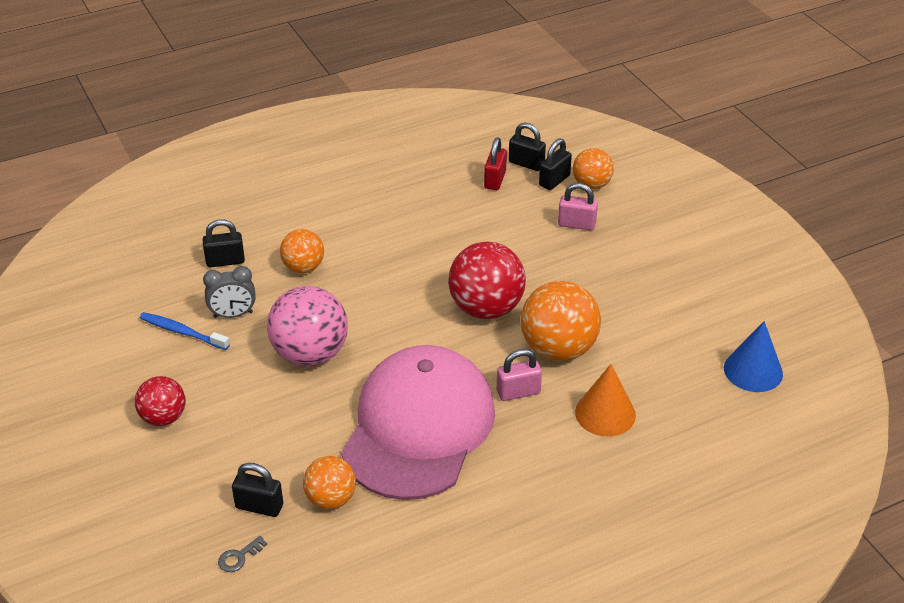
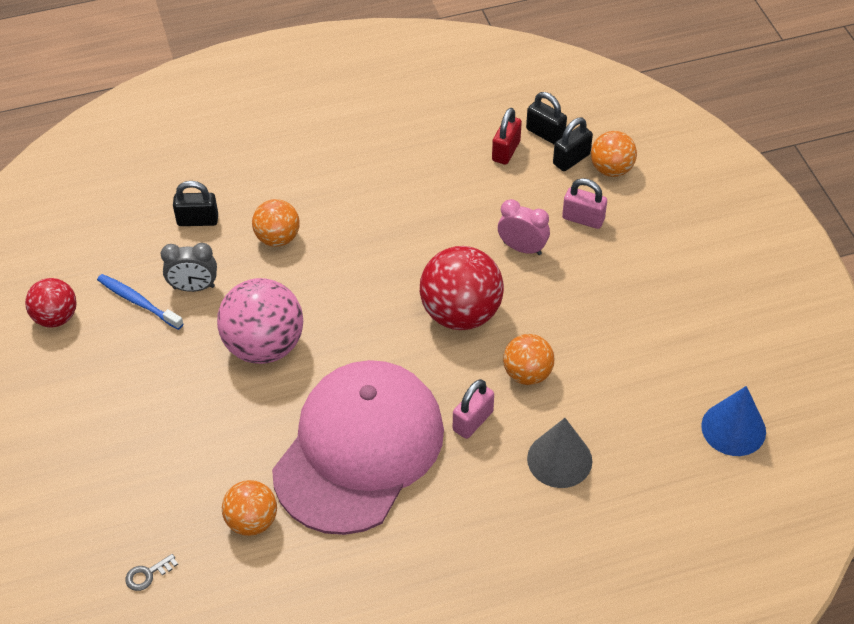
camera: 10 degrees right, 10 degrees up
red ball [135,376,186,426] -> red ball moved to [25,278,77,328]
black padlock [232,463,283,517] -> none
pink padlock [497,349,542,401] -> pink padlock turned 45 degrees counterclockwise [453,379,494,439]
orange ball [521,281,601,361] -> orange ball [503,334,554,385], size x0.59
orange cone [575,364,636,436] -> grey cone [527,418,592,488]
none -> pink clock [498,199,550,255]

